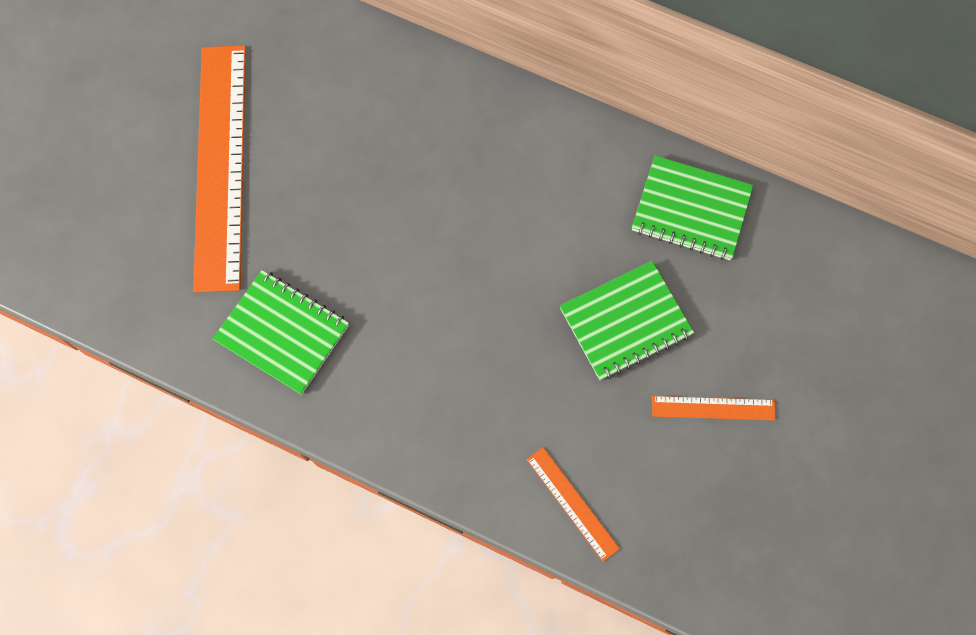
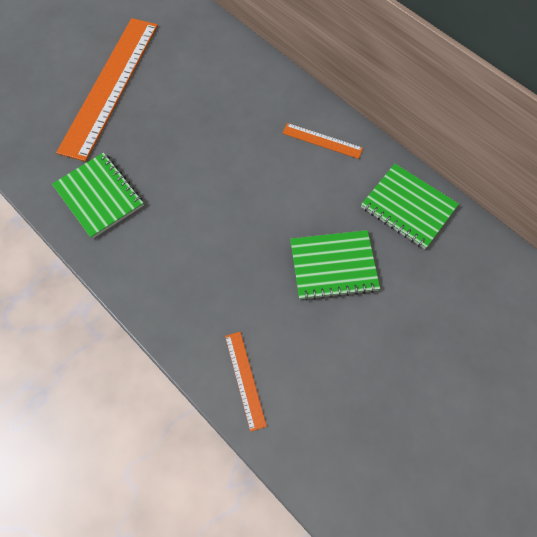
camera: 20 degrees right, 5 degrees down
orange ruler [652,396,776,420] -> orange ruler moved to [282,123,363,159]

